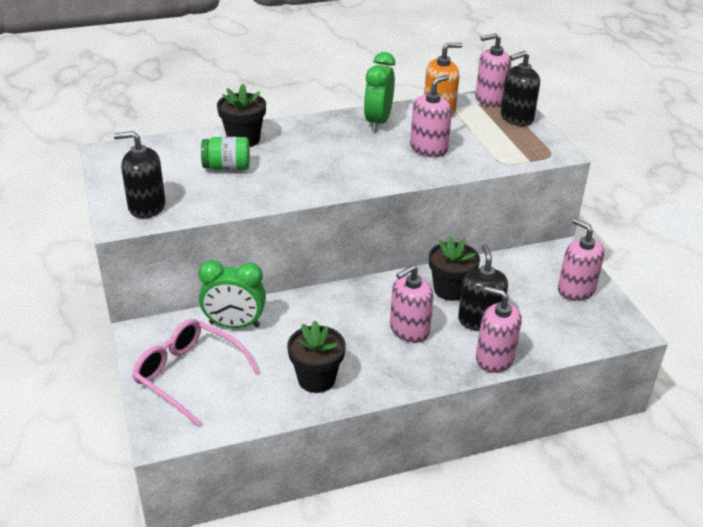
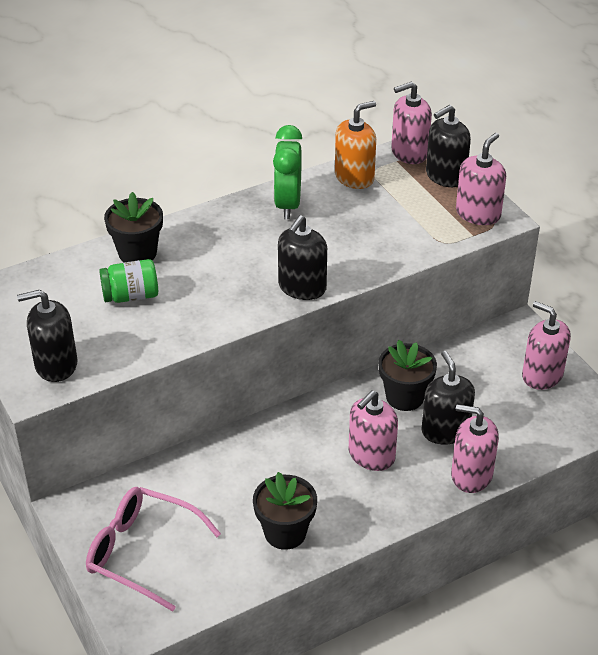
camera: 10 degrees left, 5 degrees up
green clock [198,260,266,328] -> none
pink soap dispenser [410,75,452,157] -> pink soap dispenser moved to [456,133,506,225]
none -> black soap dispenser [278,215,327,300]

